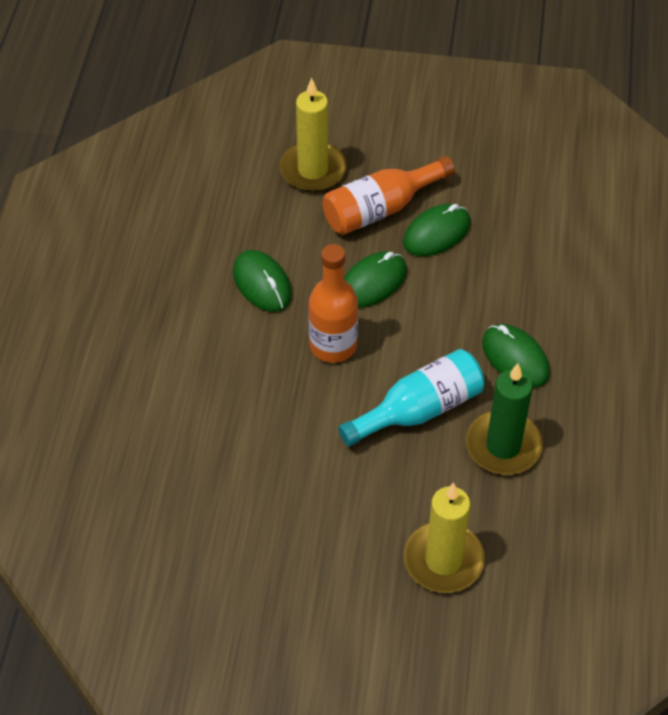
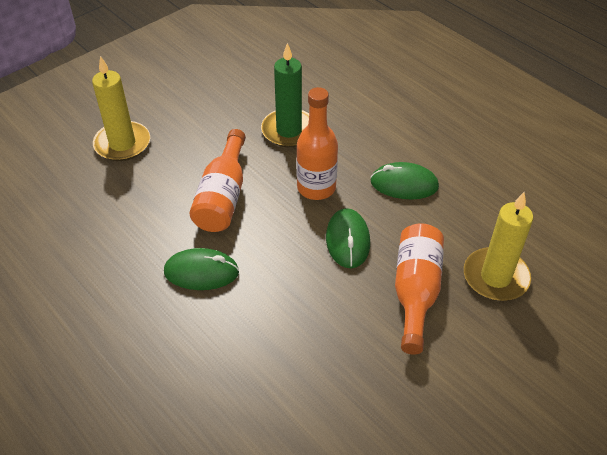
camera: 130 degrees right, 5 degrees down
turquoise bottle [338,349,485,447] -> orange bottle [189,129,246,232]
green mouse [403,204,471,256] -> none
green candle [466,363,543,475] -> green candle moved to [261,43,309,147]

